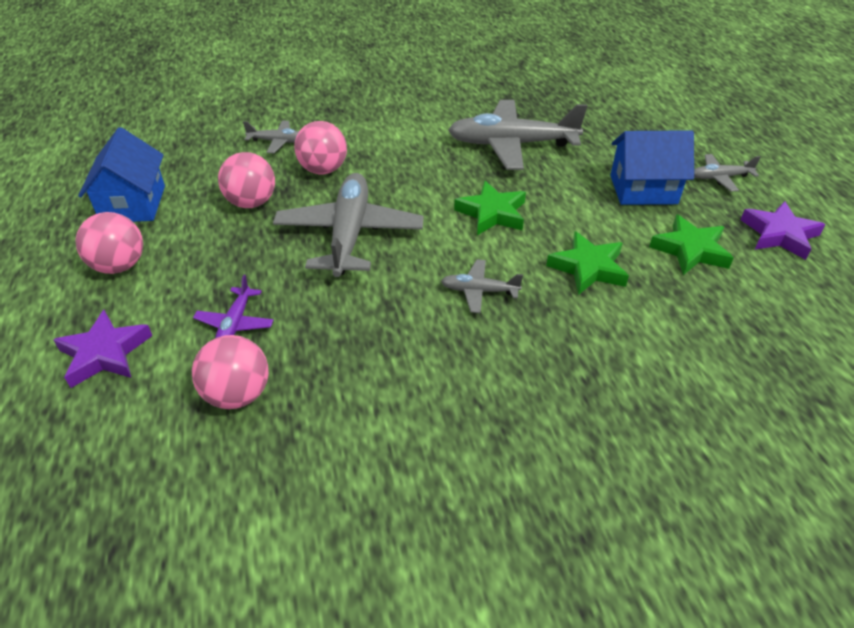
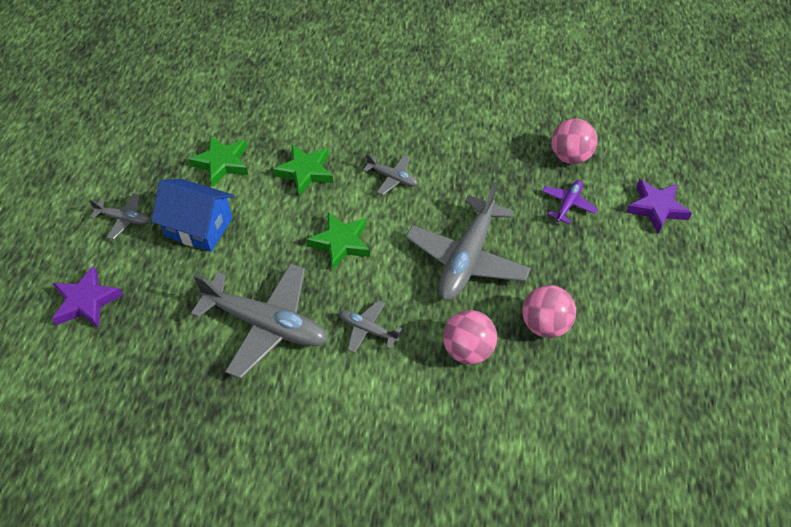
camera: 160 degrees left, 10 degrees up
pink ball [75,212,143,274] -> none
blue house [78,127,165,222] -> none
grey plane [243,120,299,153] -> grey plane moved to [340,300,402,353]
purple star [741,201,825,260] -> purple star moved to [52,266,123,329]

